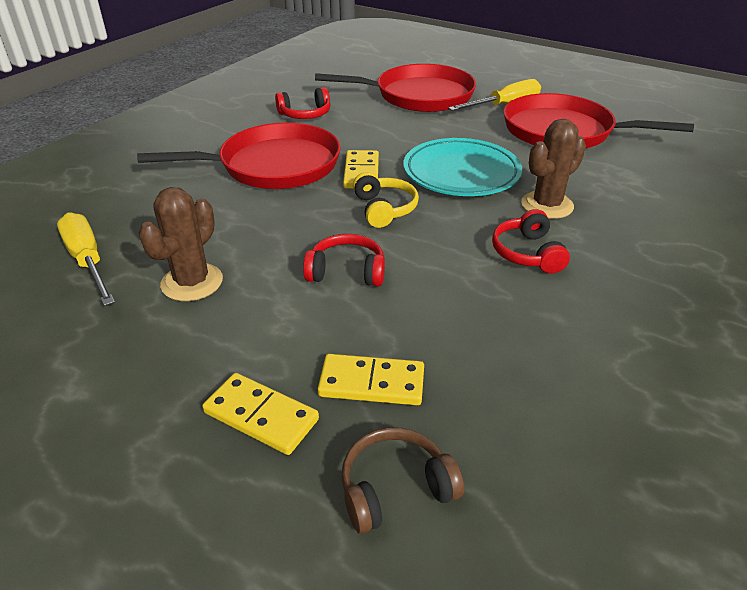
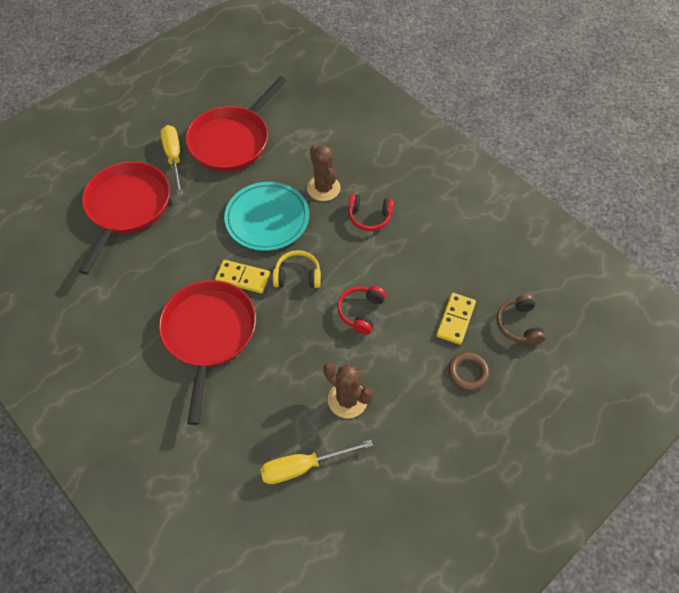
camera: 75 degrees left, 20 degrees up
yellow domino [202,373,319,455] -> brown ring [448,352,489,391]
red headphones [275,87,331,119] -> none

